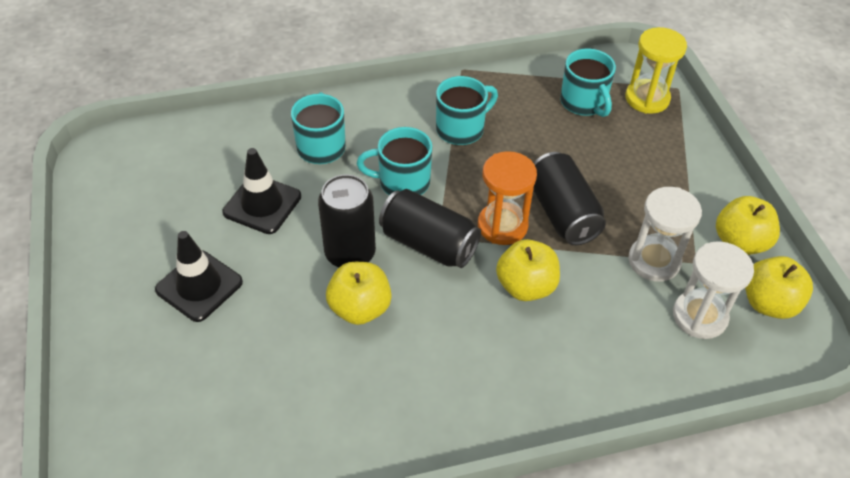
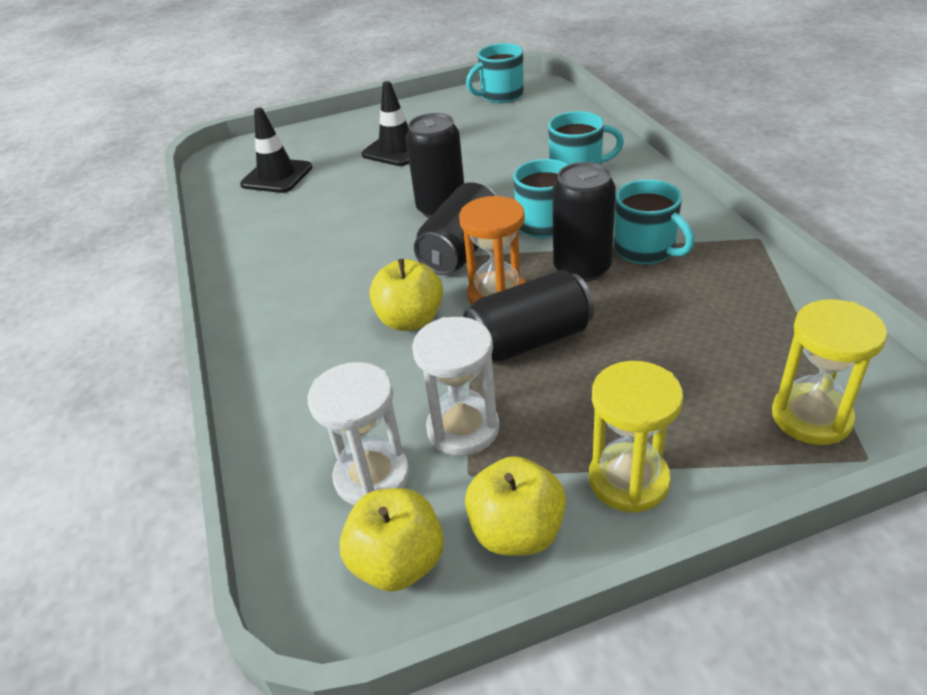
camera: 90 degrees right, 10 degrees down
black traffic cone [222,148,301,234] -> black traffic cone moved to [240,108,312,193]
yellow apple [326,262,392,325] -> none
turquoise mug [560,48,616,117] -> turquoise mug moved to [466,43,524,103]
none -> black can [553,162,616,282]
none -> yellow hourglass [589,361,683,513]

